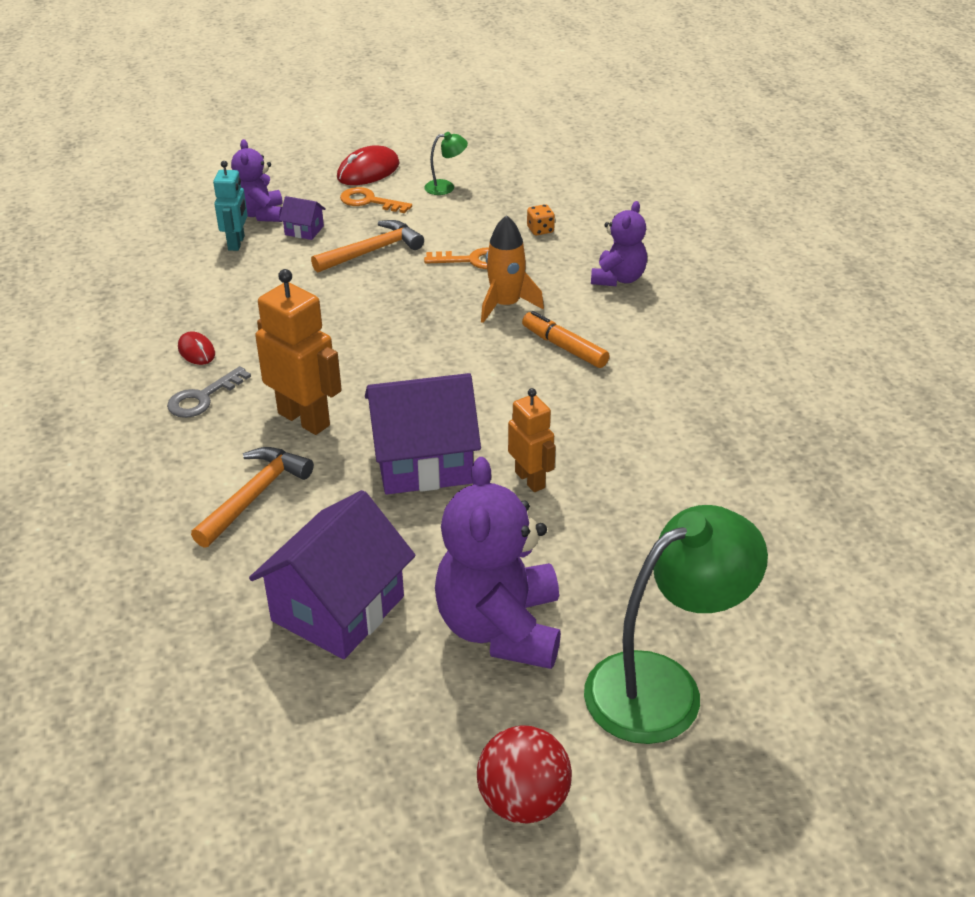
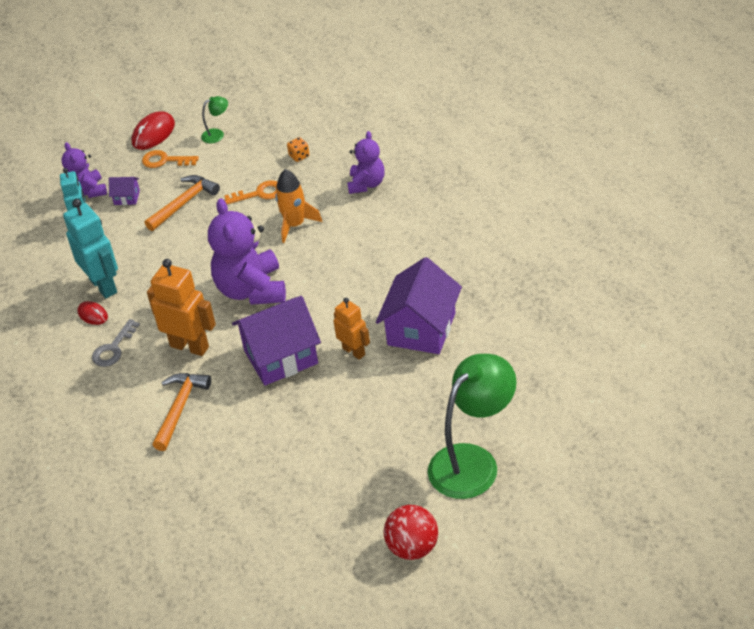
camera: 10 degrees left, 5 degrees up
purple house [249,490,416,659] -> purple house moved to [376,257,462,354]
purple teddy bear [435,457,561,669] -> purple teddy bear moved to [208,198,286,305]
orange marker [522,311,609,368] -> none
none -> turquoise robot [63,199,118,298]

